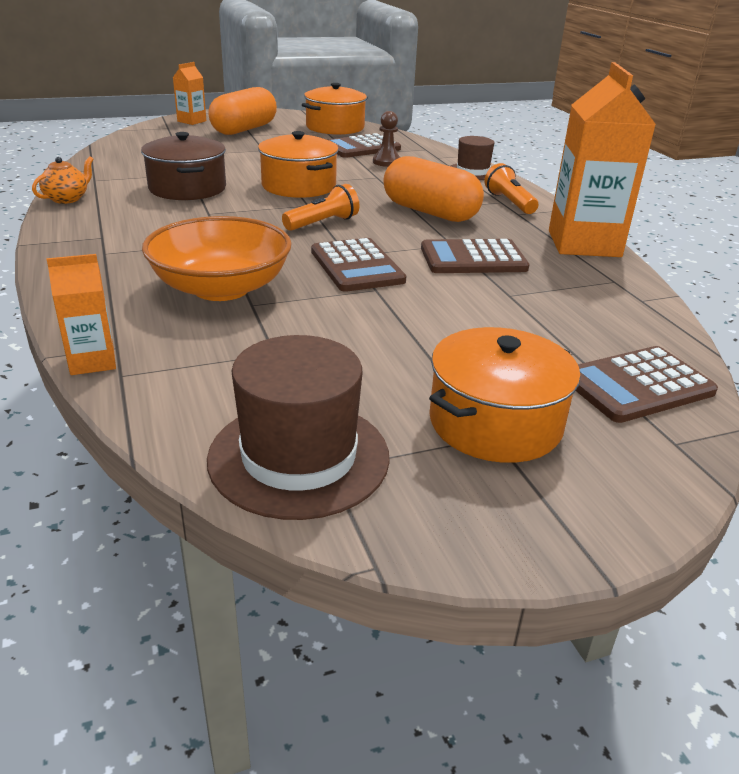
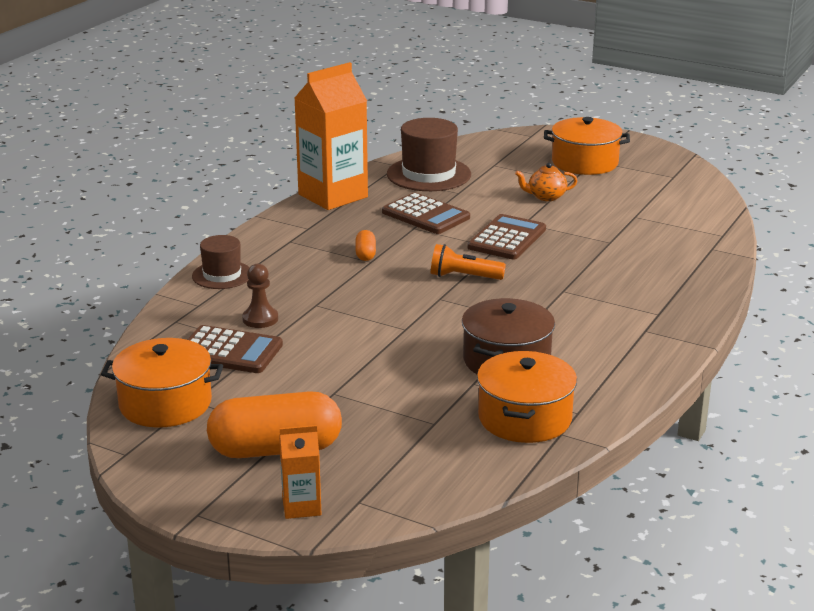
camera: 130 degrees left, 5 degrees down
orange teapot [32,156,94,204] -> orange teapot moved to [515,163,577,201]
orange carton [47,254,116,375] -> none
orange bowl [142,216,292,301] -> none
brown hat [207,335,390,520] -> brown hat moved to [387,118,471,191]
orange pot [258,131,339,198] -> orange pot moved to [477,351,577,443]
orange capsule [383,156,484,222] -> orange capsule [356,230,376,261], size x0.43
orange flashlight [484,163,538,214] -> none
brown calculator [576,346,718,423] -> none

